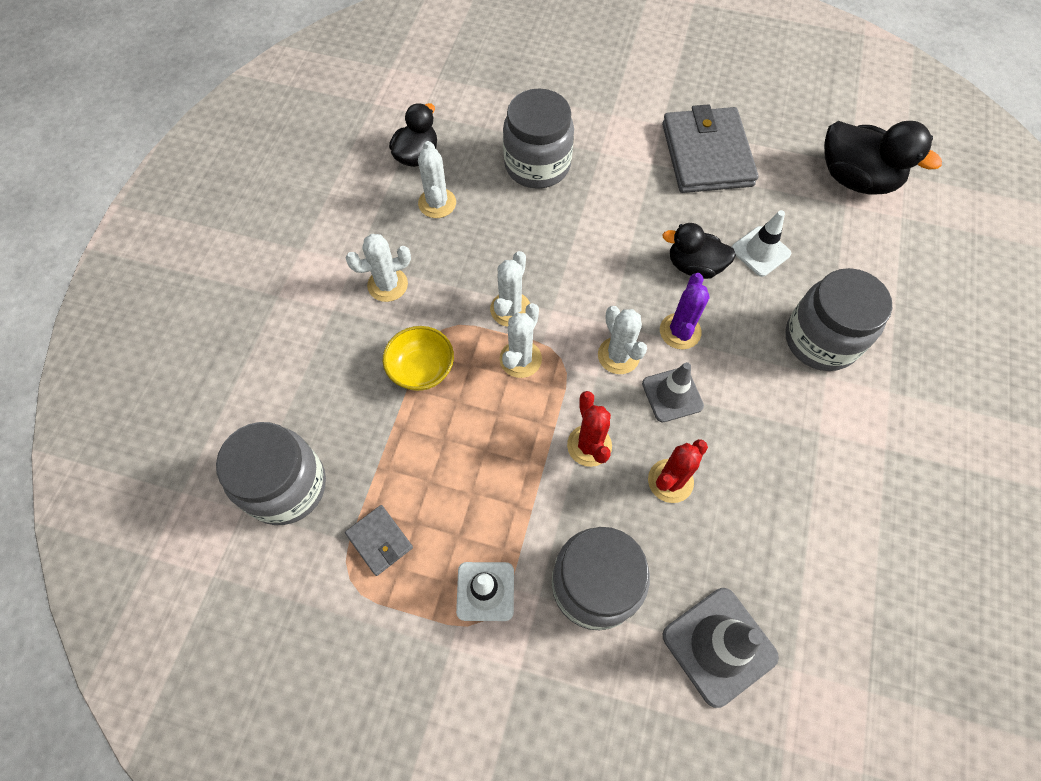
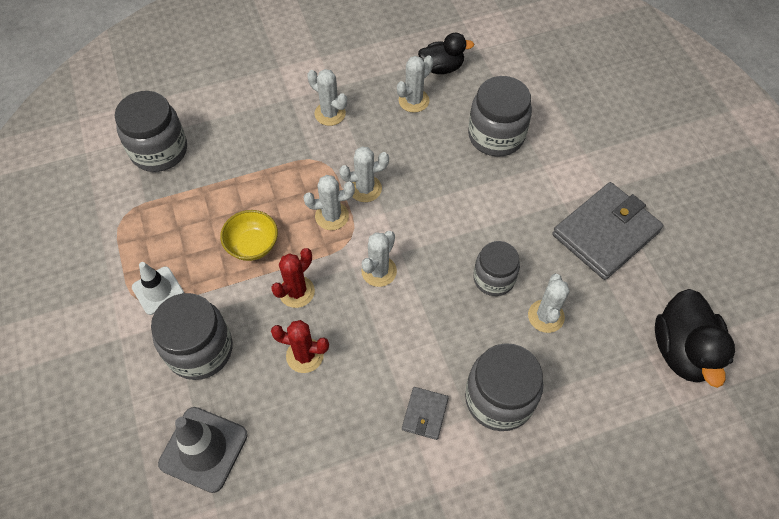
camera: 55 degrees right, 5 degrees down
grey wallet [345,505,413,576] -> grey wallet moved to [402,387,449,440]
yellow bowl [383,326,454,391] -> yellow bowl moved to [220,210,278,261]
grey traffic cone [642,362,704,422] -> none
purple cactus [660,273,710,349] -> none
black duck [662,223,736,279] -> grey jar [473,241,520,296]
white traffic cone [732,210,791,277] -> white cactus [528,274,570,333]

